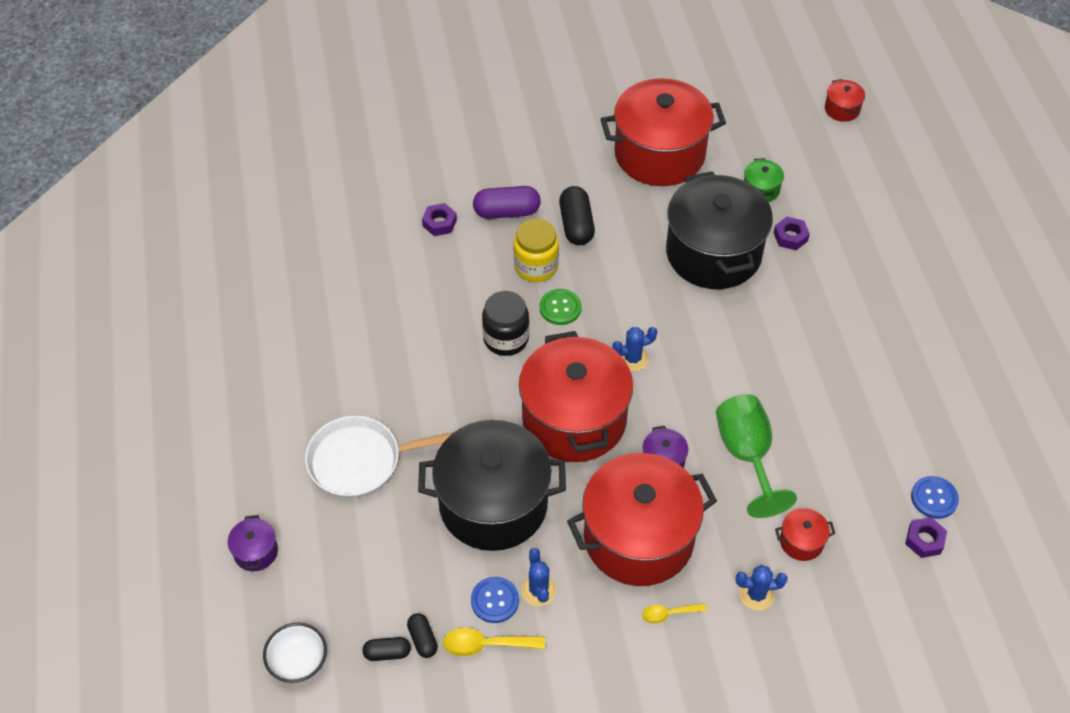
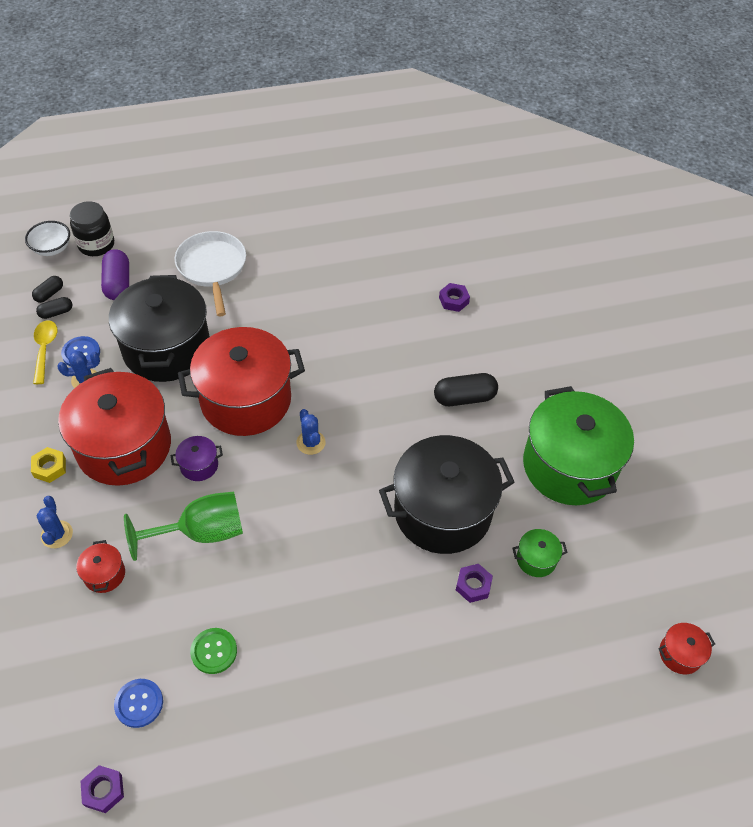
camera: 85 degrees right, 0 degrees up
purple pot [228,515,278,571] -> none
black capsule [362,637,411,661] -> black capsule turned 45 degrees clockwise [32,276,63,303]
purple capsule [473,186,541,219] -> purple capsule moved to [101,249,129,300]
black jar [482,291,529,356] -> black jar moved to [70,201,114,256]
yellow jar [514,219,559,282] -> none
green button [540,289,581,325] -> green button moved to [190,628,237,674]
red pot [601,78,726,186] -> green pot [523,386,634,505]
yellow spoon [642,603,707,623] -> yellow nut [31,447,66,483]
purple nut [905,517,947,558] -> purple nut moved to [80,765,124,813]

